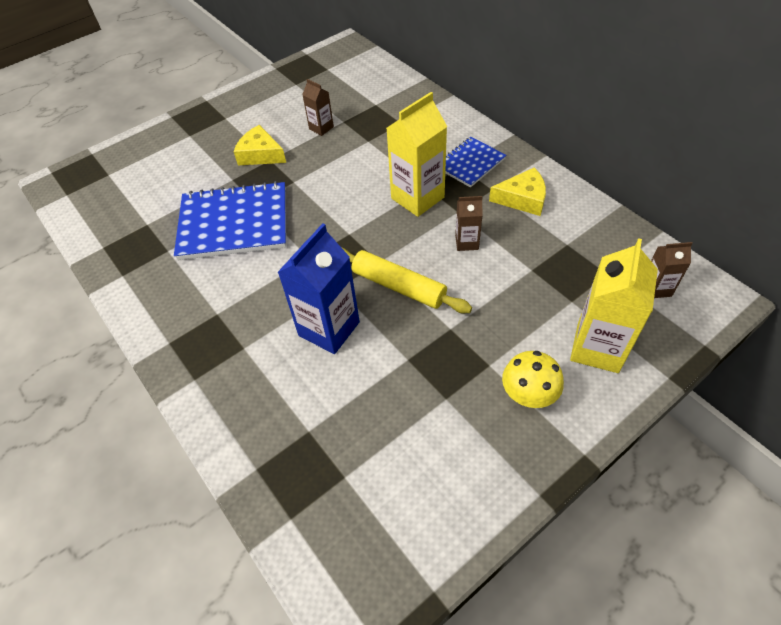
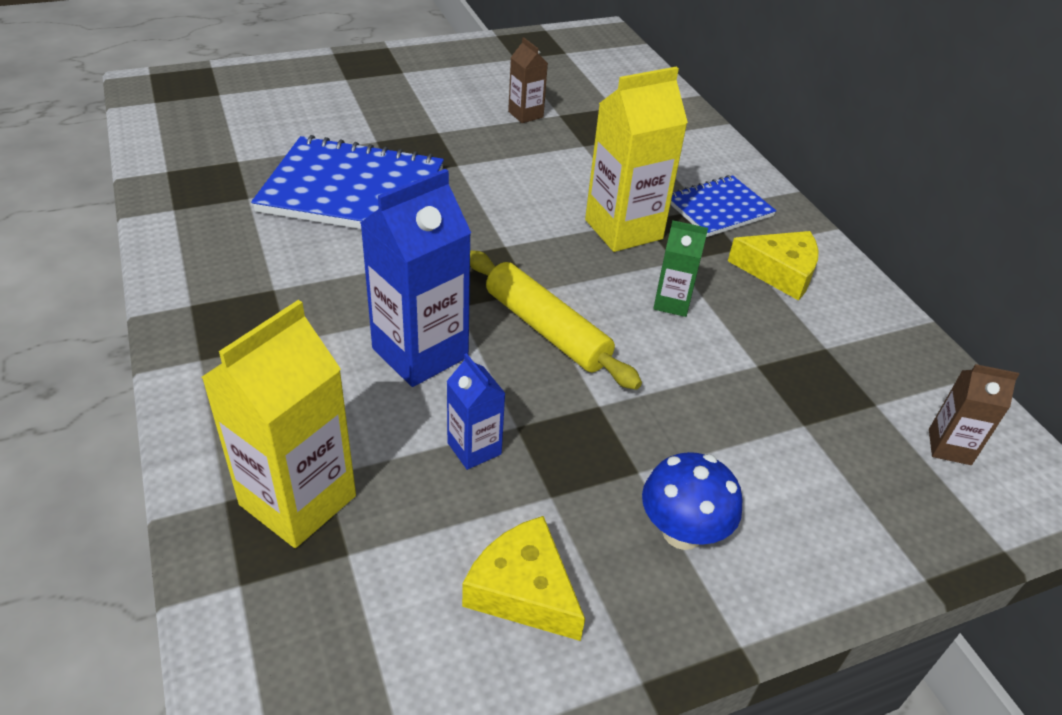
camera: 10 degrees right, 10 degrees down
yellow cheese [234,125,286,165] -> yellow cheese moved to [462,516,585,641]
brown carton [455,196,483,251] -> green carton [653,220,708,317]
yellow mushroom [502,351,564,408] -> blue mushroom [642,452,743,550]
yellow carton [570,238,658,373] -> yellow carton moved to [201,300,356,548]
none -> blue carton [446,353,506,470]

